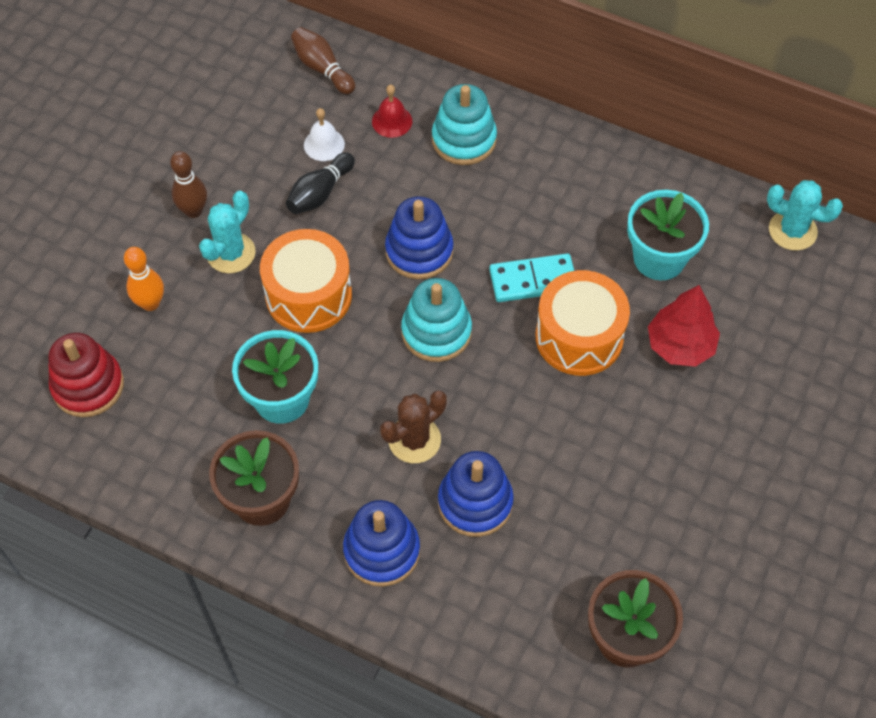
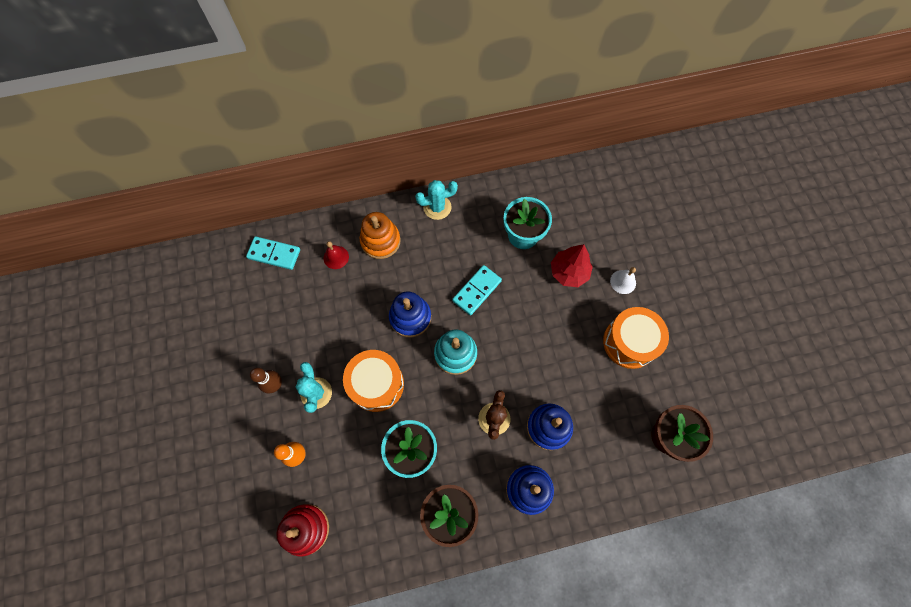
camera: 40 degrees left, 10 degrees up
black bowling pin [286,152,355,214] -> none
brown bowling pin [291,27,355,94] -> turquoise domino [246,236,300,270]
white bell [304,108,345,161] -> white bell moved to [610,267,636,294]
turquoise stacking toy [432,84,497,165] -> orange stacking toy [360,212,401,259]
orange drum [536,270,630,376] -> orange drum moved to [603,307,669,369]
turquoise cactus [767,180,843,251] -> turquoise cactus moved to [415,180,458,220]

